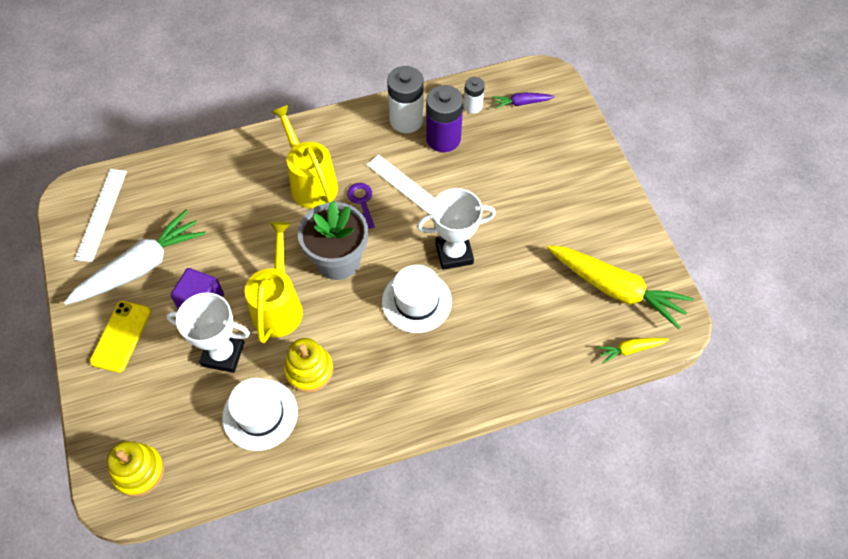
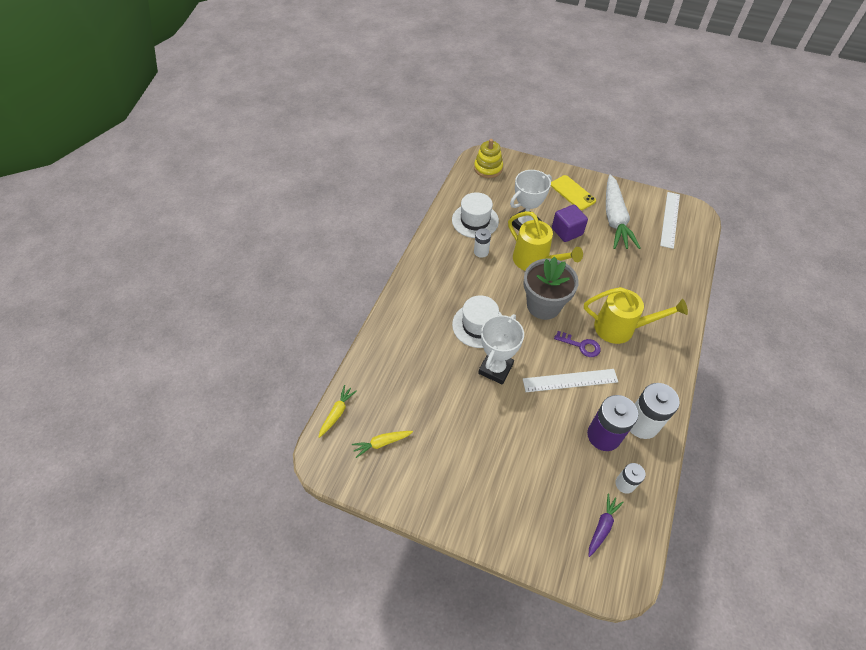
camera: 130 degrees right, 5 degrees down
white ruler [75,169,127,262] -> white ruler turned 60 degrees clockwise [660,192,680,249]
yellow stacking toy [284,338,333,393] -> white battery [474,228,491,258]
yellow carrot [547,245,693,329] -> yellow carrot [352,431,413,458], size x0.47

